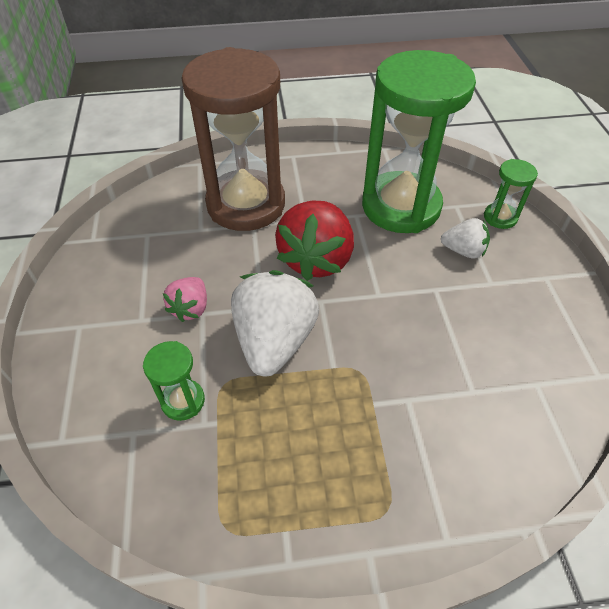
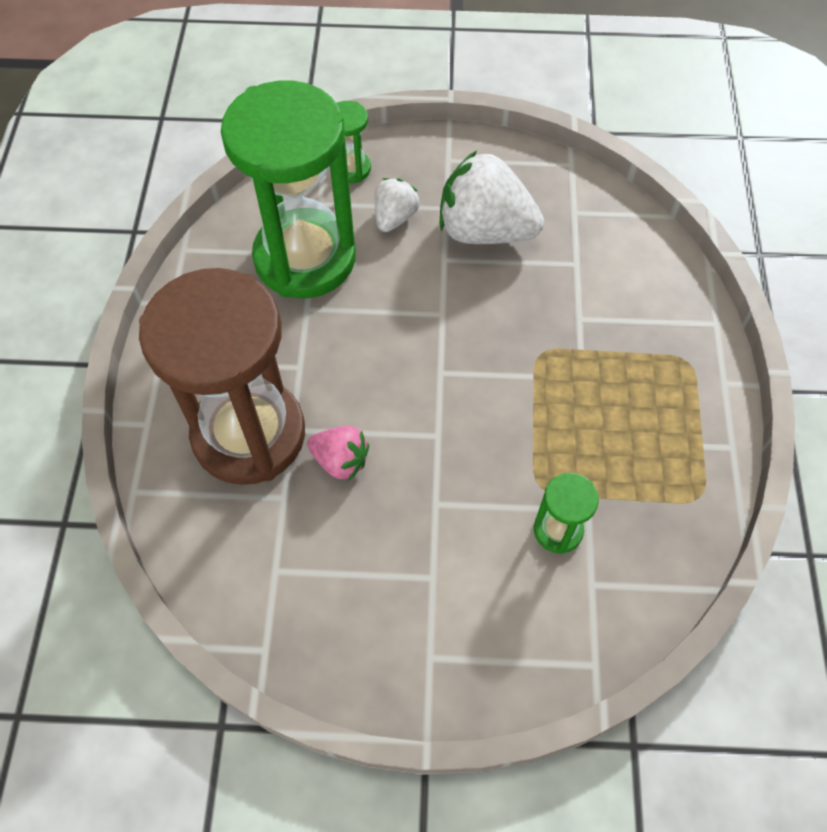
camera: 80 degrees left, 10 degrees up
pink strawberry [163,277,207,322] -> pink strawberry moved to [307,426,369,480]
white strawberry [231,270,319,377] -> white strawberry moved to [440,150,544,244]
red strawberry [275,201,354,281] -> none

